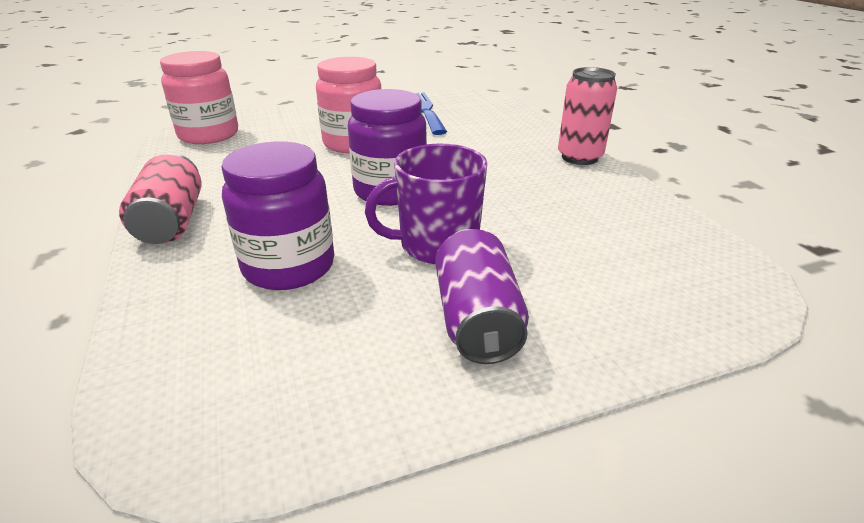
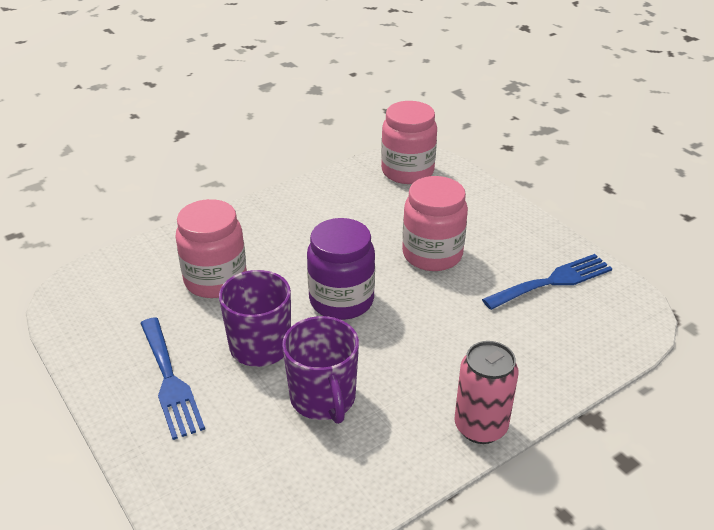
camera: 75 degrees right, 5 degrees up
pink can [119,153,202,244] -> none
purple jar [221,142,334,290] -> pink jar [175,199,247,298]
purple can [435,229,529,364] -> blue fork [140,317,205,440]
none -> purple mug [282,316,359,424]

